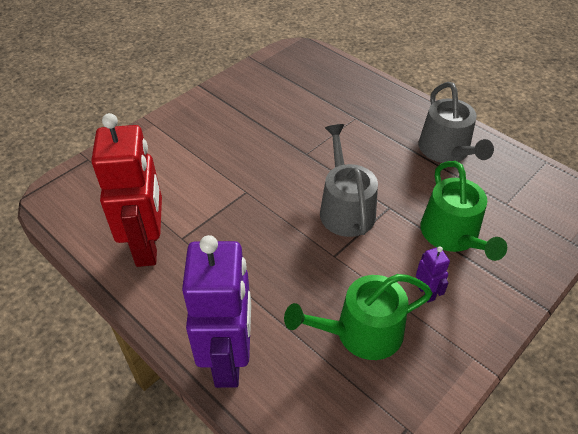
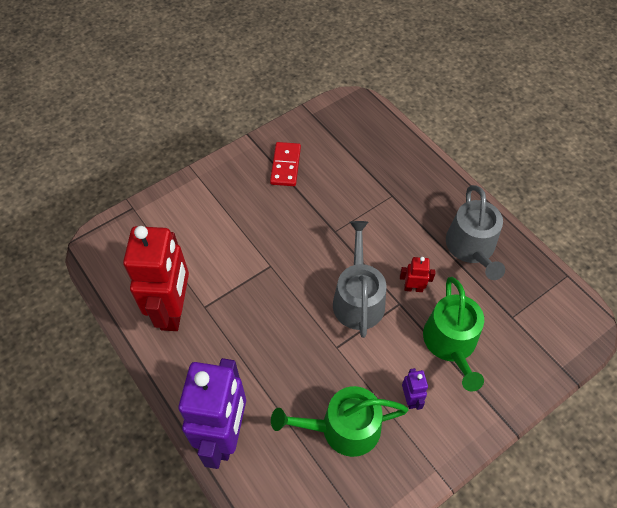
camera: 10 degrees right, 10 degrees up
none -> red domino [270,142,301,186]
none -> red robot [400,257,435,292]

